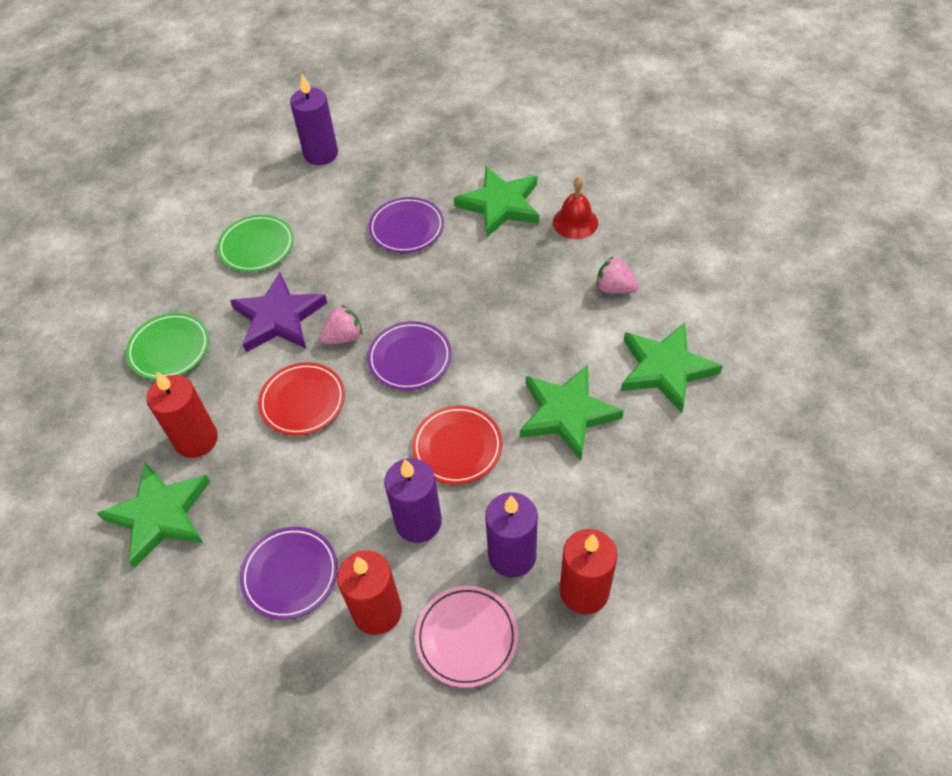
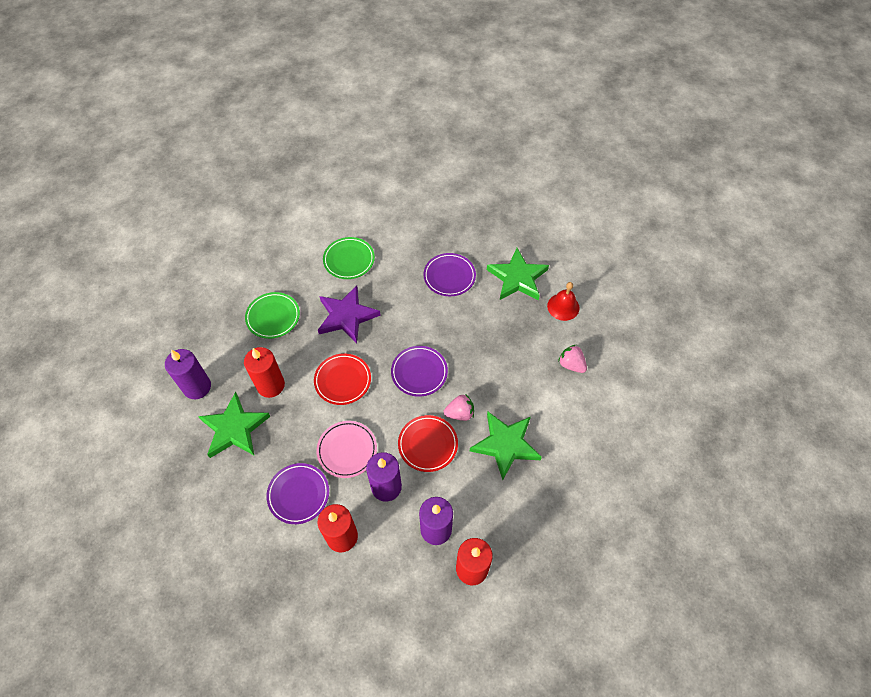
camera: 15 degrees right, 5 degrees up
purple candle [290,74,338,165] -> purple candle moved to [165,349,211,399]
pink strawberry [319,305,362,344] -> pink strawberry moved to [444,395,474,421]
pink plate [415,586,518,688] -> pink plate moved to [316,421,377,478]
green star [621,323,723,413] -> none

